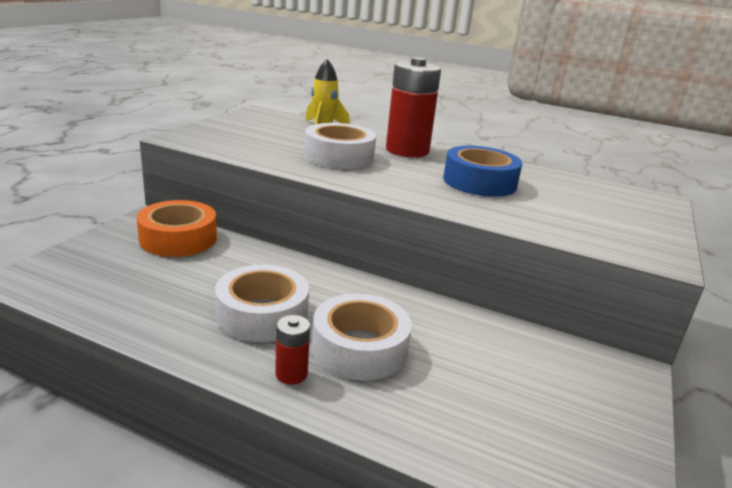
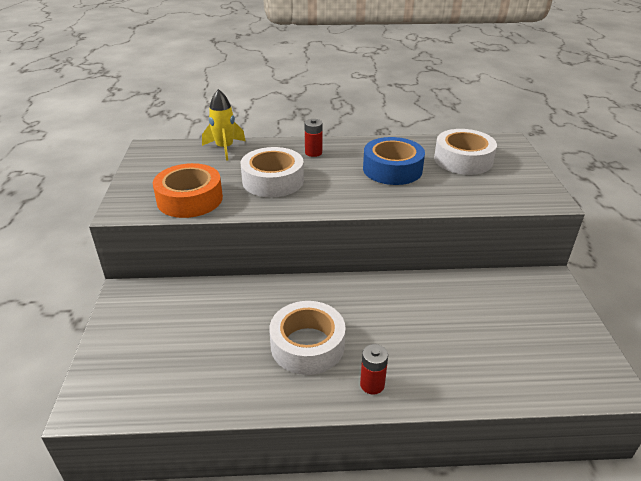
camera: 25 degrees left, 10 degrees up
orange tape [136,200,217,257] -> orange tape moved to [153,163,223,218]
white tape [312,294,412,381] -> white tape moved to [434,129,497,175]
red battery [386,57,441,157] -> red battery [305,119,323,157], size x0.46

